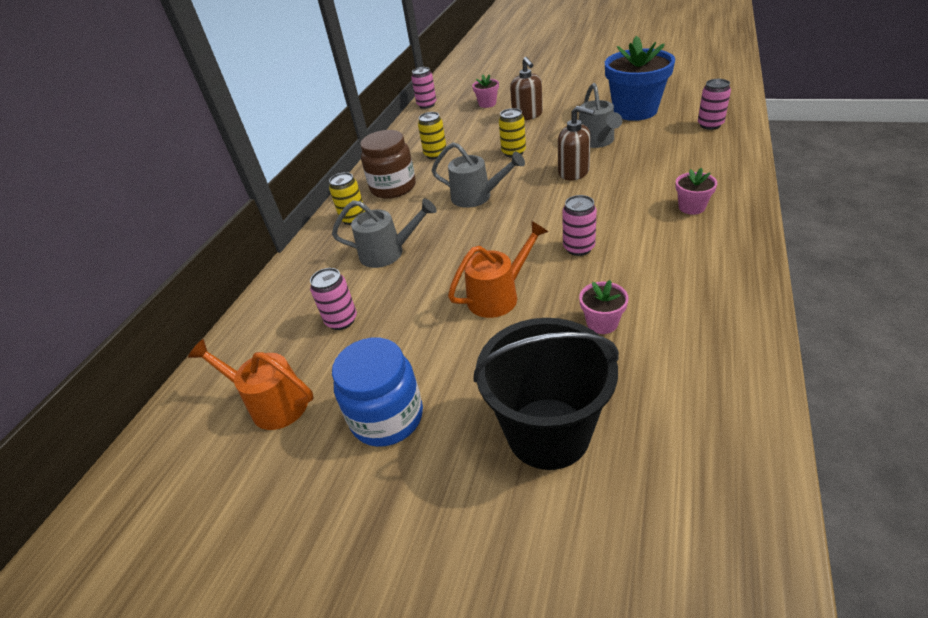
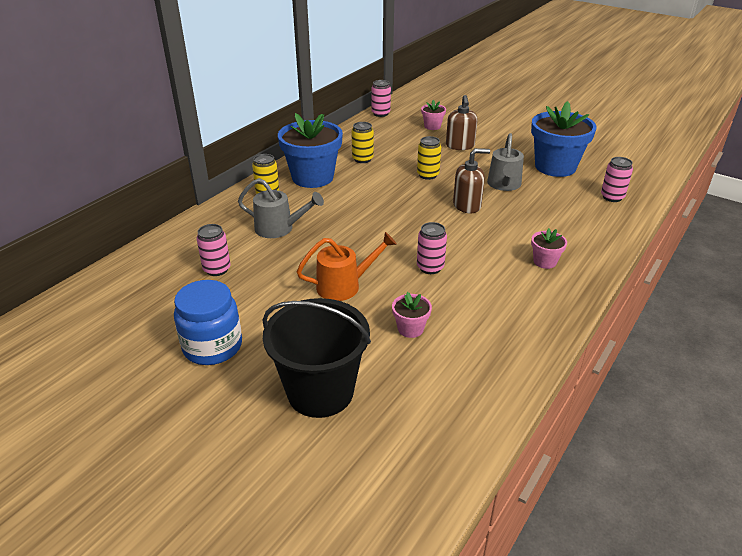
camera: 10 degrees right, 5 degrees down
orange watering can [188,339,314,430] -> none
brown jar [360,130,416,199] -> blue flower pot [278,113,343,188]
grey watering can [431,142,525,208] -> none
brown soap dispenser [558,106,595,181] -> brown soap dispenser turned 60 degrees counterclockwise [453,148,490,213]

